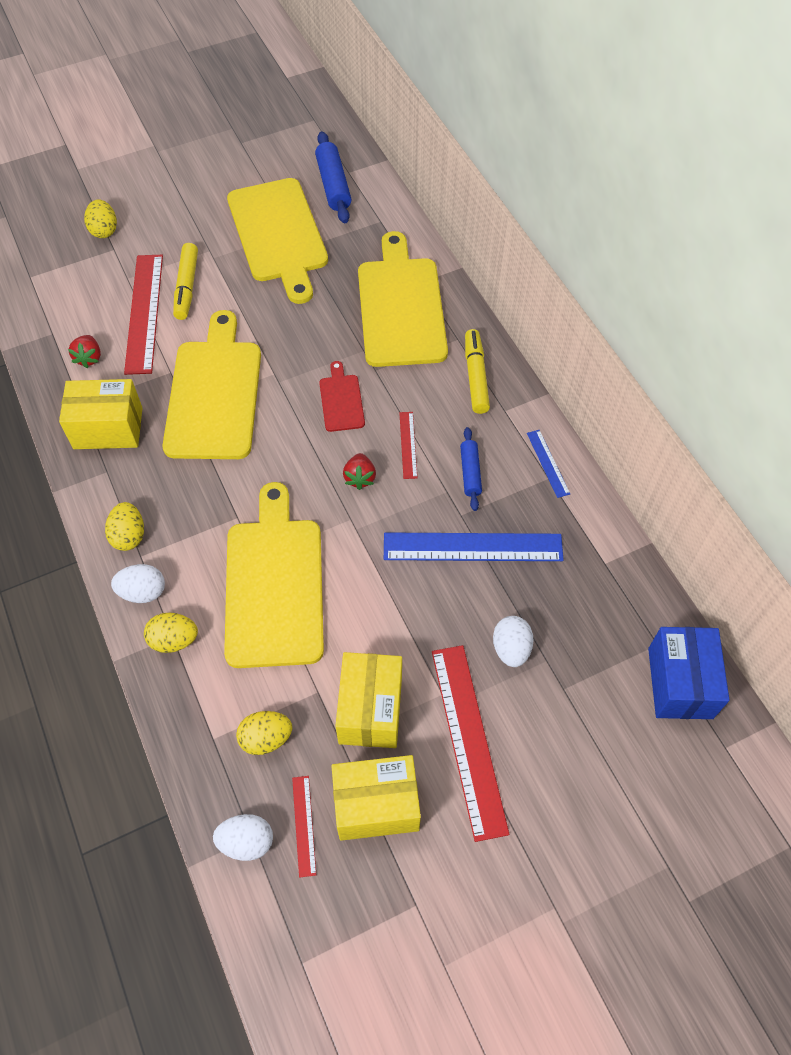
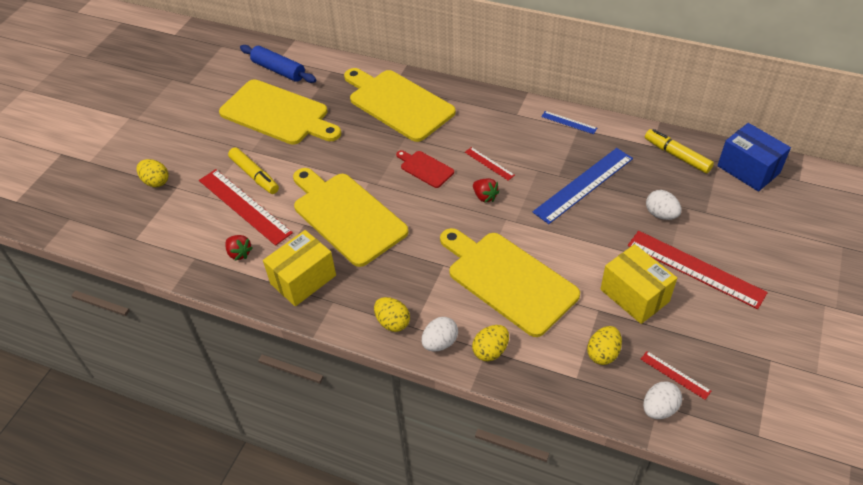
camera: 40 degrees left, 10 degrees down
yellow box [331,755,421,841] -> none
blue rolling pin [460,427,482,511] -> none
yellow marker [465,329,490,414] -> yellow marker moved to [645,129,714,173]

